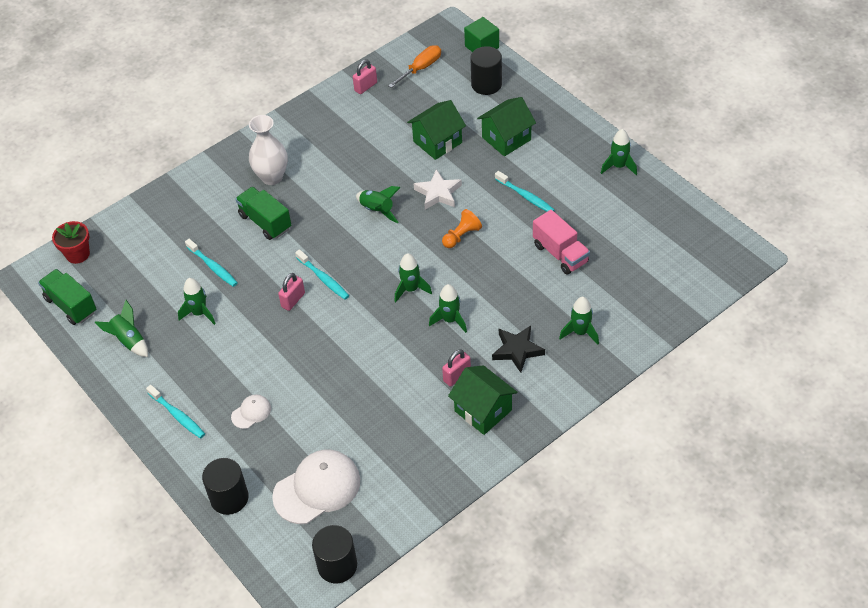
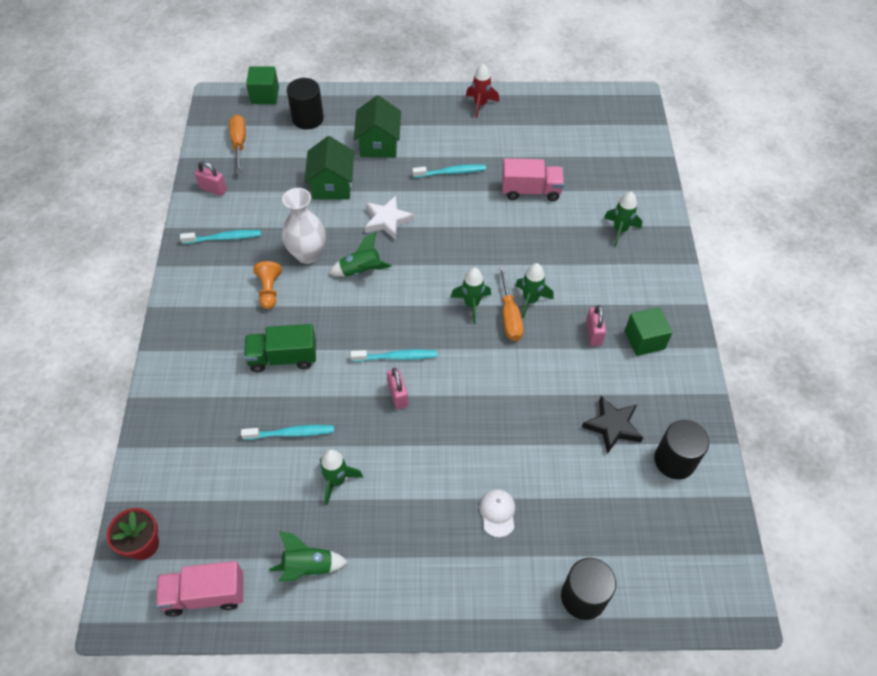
camera: 55 degrees left, 5 degrees up
green truck [38,269,96,325] -> pink truck [155,561,243,617]
turquoise toothbrush [146,385,205,439] -> turquoise toothbrush moved to [180,230,261,244]
white vase [249,115,288,185] -> white vase moved to [282,188,326,264]
white cap [272,450,360,524] -> none
black cylinder [312,525,357,583] -> black cylinder moved to [654,420,709,479]
pink padlock [353,60,377,94] -> pink padlock turned 60 degrees counterclockwise [195,161,227,196]
orange pawn [442,209,482,248] -> orange pawn moved to [254,261,282,309]
green house [448,365,517,435] -> green cube [625,307,673,356]
black star [492,326,545,373] -> black star moved to [582,396,643,454]
green rocket [601,129,637,175] -> red rocket [466,64,499,118]
none -> orange screwdriver [499,267,523,341]

